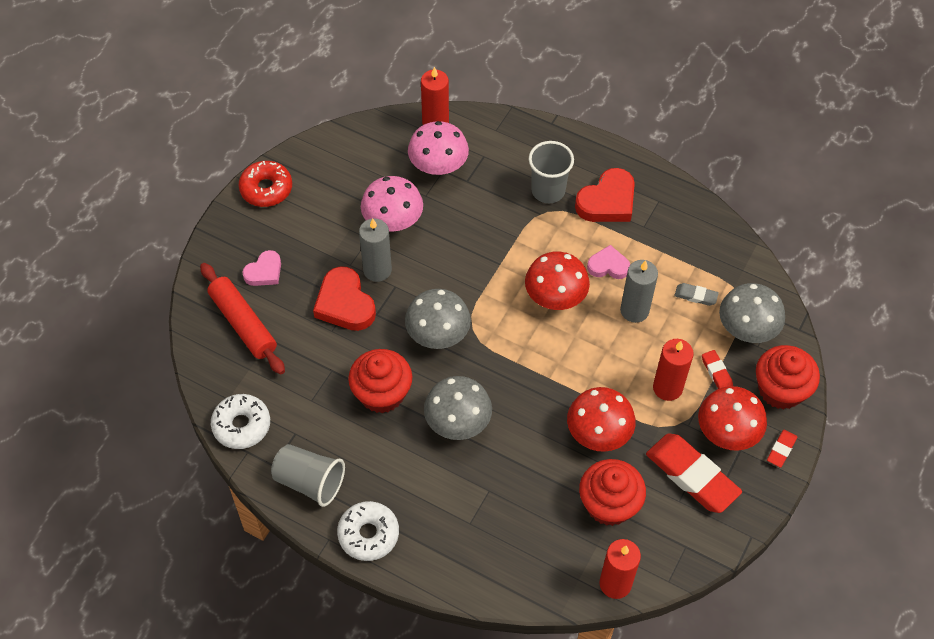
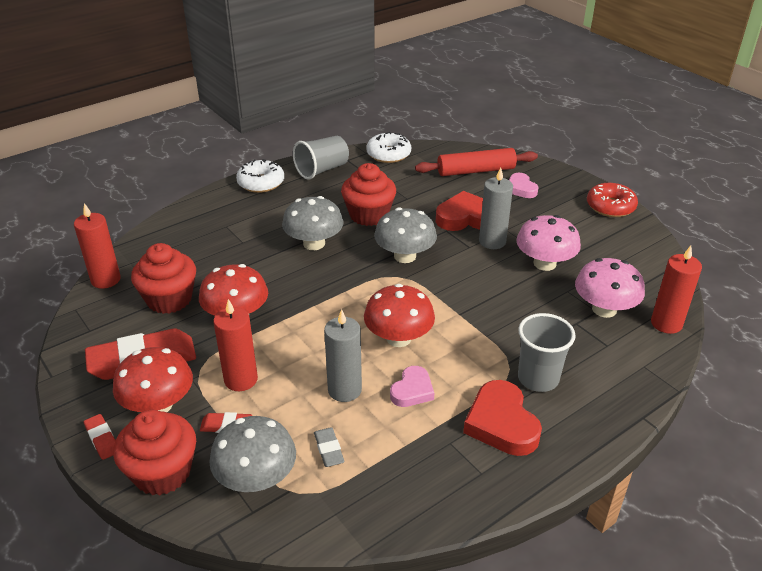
camera: 115 degrees right, 20 degrees down
grey eraser [674,283,719,306] -> grey eraser turned 60 degrees counterclockwise [314,427,344,467]

